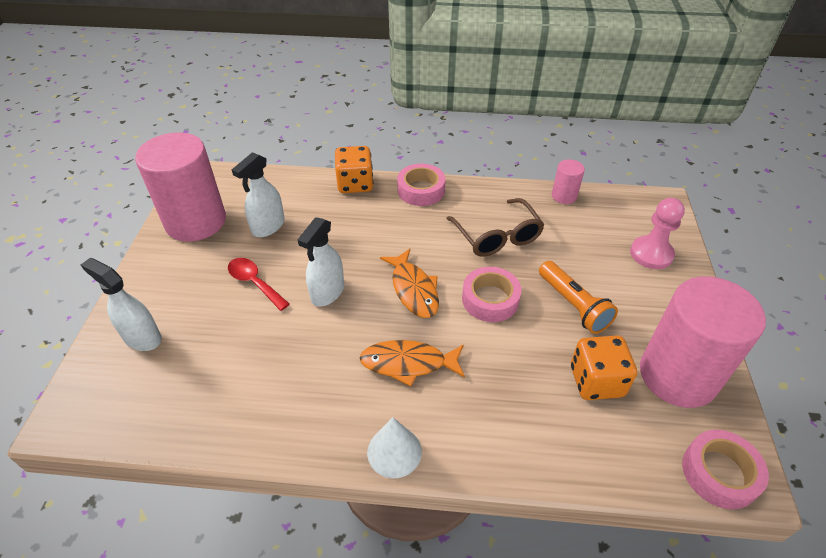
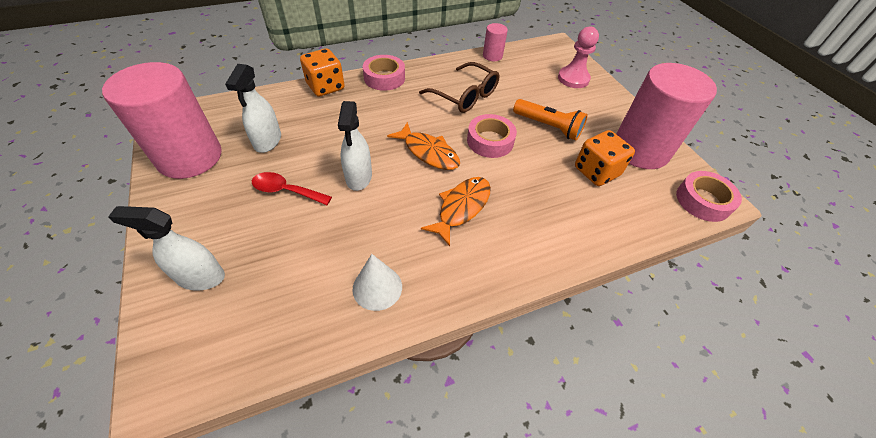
camera: 30 degrees left, 5 degrees up
orange fish [359,340,465,387] -> orange fish turned 150 degrees clockwise [421,177,491,246]
white cone [367,417,422,478] -> white cone moved to [352,254,402,311]

